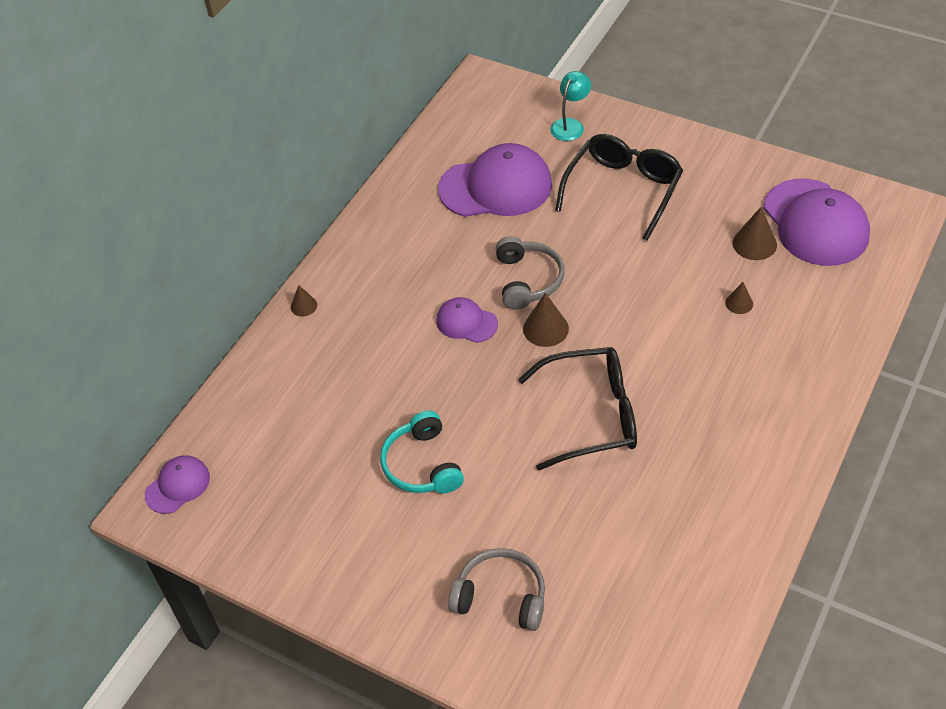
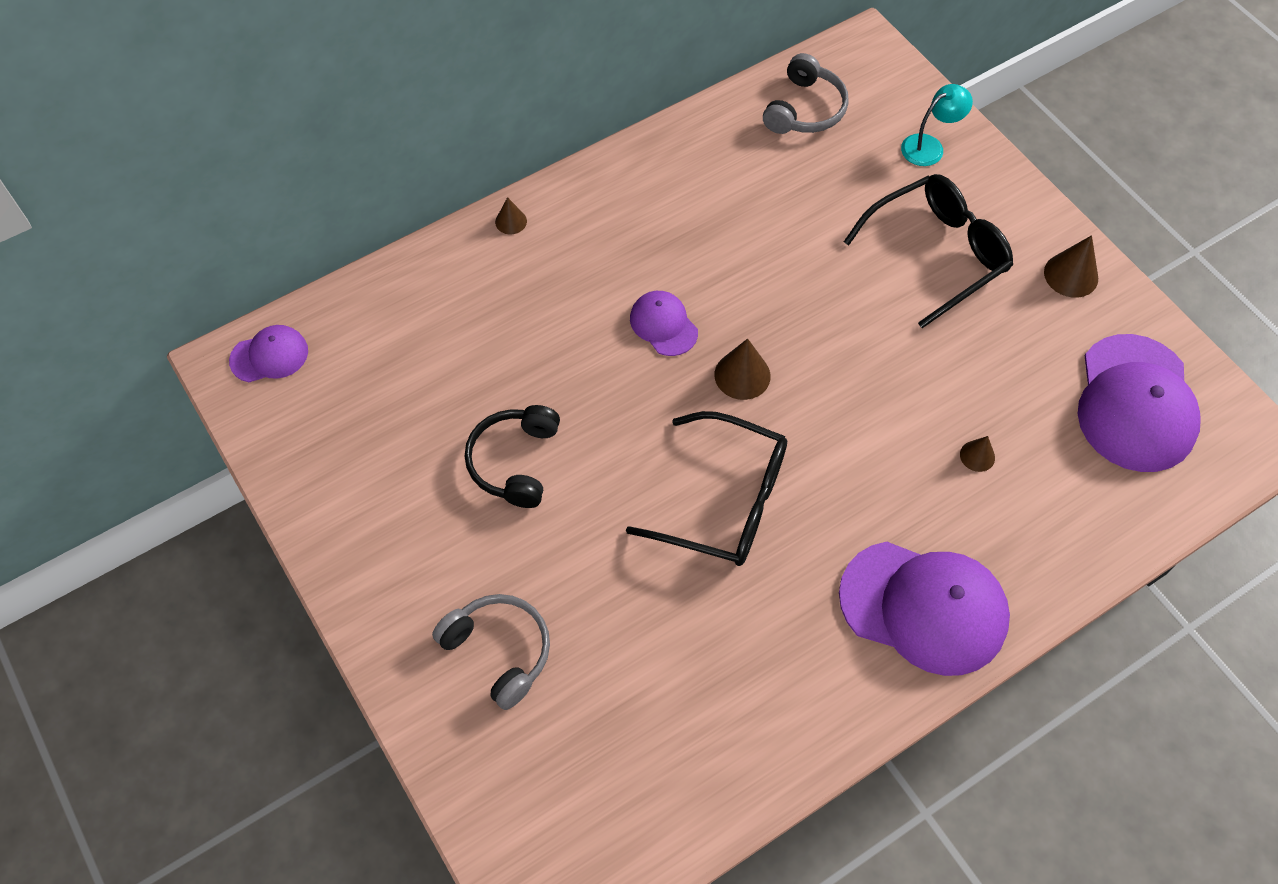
camera: 25 degrees right, 10 degrees up
turquoise headphones [380,410,464,493] -> black headphones [465,405,560,508]
purple cap [438,143,552,217] -> purple cap moved to [839,542,1010,676]
grey headphones [495,236,564,310] -> grey headphones moved to [763,53,849,134]
brown cone [733,207,777,260] -> brown cone moved to [1044,235,1098,298]

